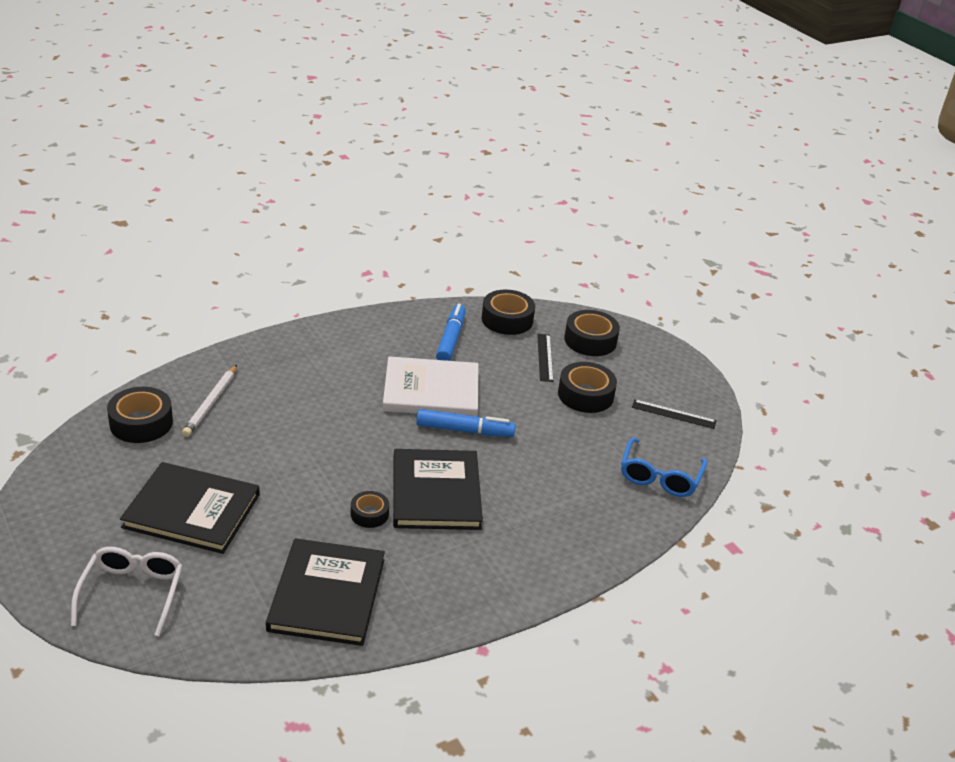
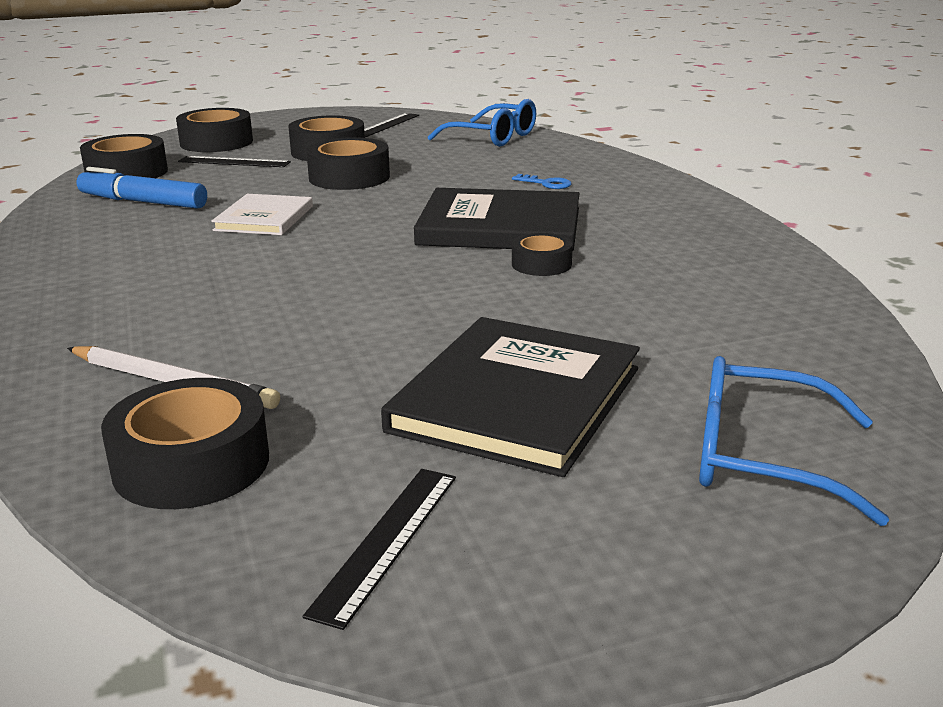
camera: 75 degrees left, 10 degrees down
white glasses [71,547,183,636] -> blue glasses [699,356,889,526]
black book [266,538,385,646] -> none
white book [383,356,479,417] -> white book [211,194,313,235], size x0.59
blue marker [416,409,516,437] -> none
none -> black ruler [303,469,456,630]
none -> black tape [306,137,390,190]
none -> blue key [512,174,572,189]

